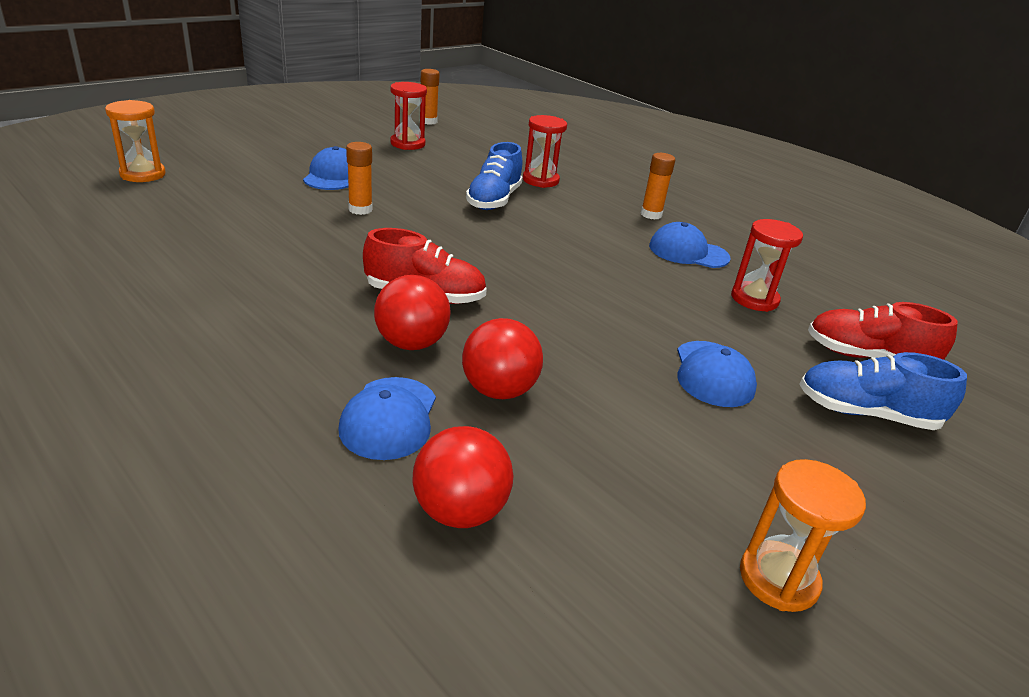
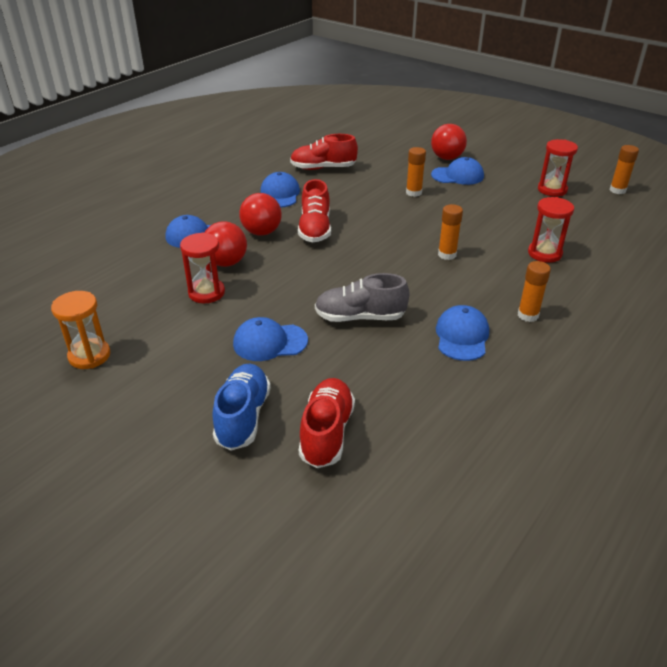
camera: 85 degrees right, 5 degrees up
orange hourglass [105,100,165,182] -> none
red ball [412,426,513,528] -> red ball moved to [431,124,467,160]
blue shoe [466,142,523,210] -> none
red hourglass [731,219,803,312] -> red hourglass moved to [180,232,225,303]
none -> blue cap [260,172,300,208]
none -> red shoe [290,134,358,170]
none -> grey shoe [315,273,409,322]
none -> orange glue stick [438,204,463,260]

